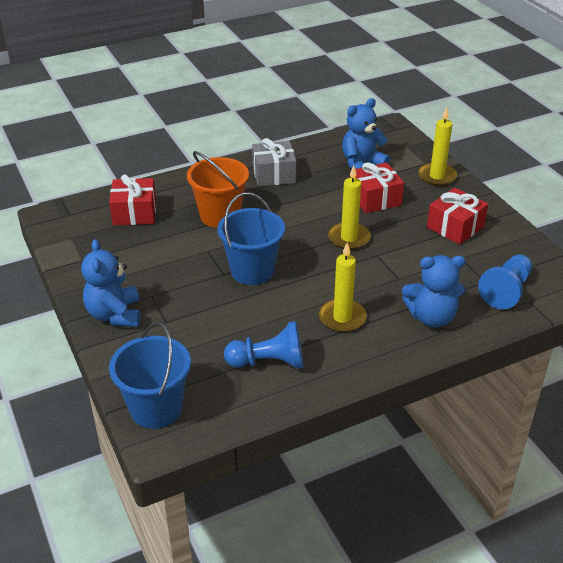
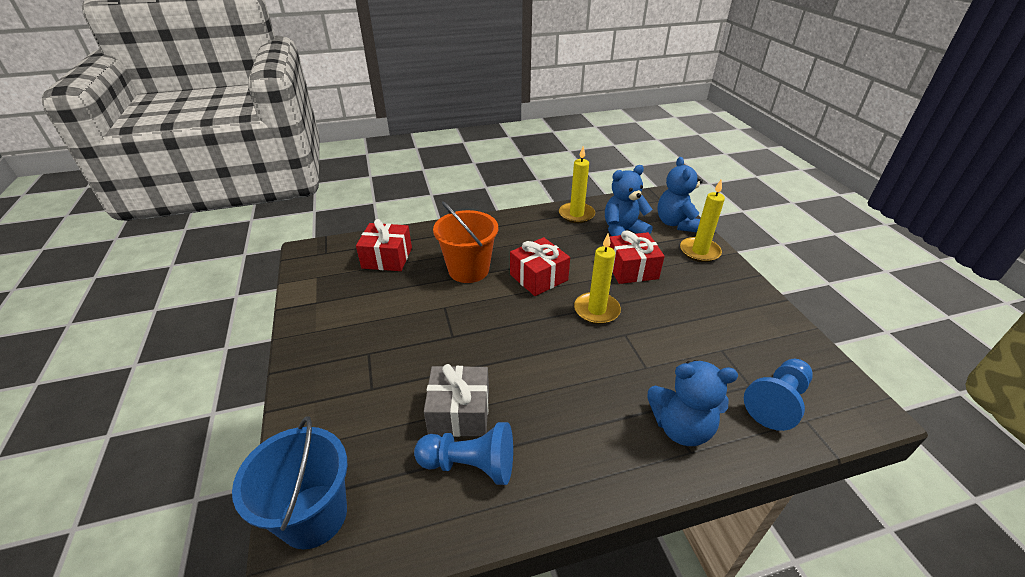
camera: 10 degrees right, 0 degrees up
blue teddy bear [81,239,141,327] -> blue teddy bear moved to [657,157,703,232]
blue bucket [218,192,285,285] -> none
grey gift [252,138,296,187] -> grey gift moved to [424,364,489,437]
yellow candle [319,242,367,332] -> yellow candle moved to [559,146,595,223]
red gift [427,188,488,245] -> red gift moved to [510,237,570,296]

